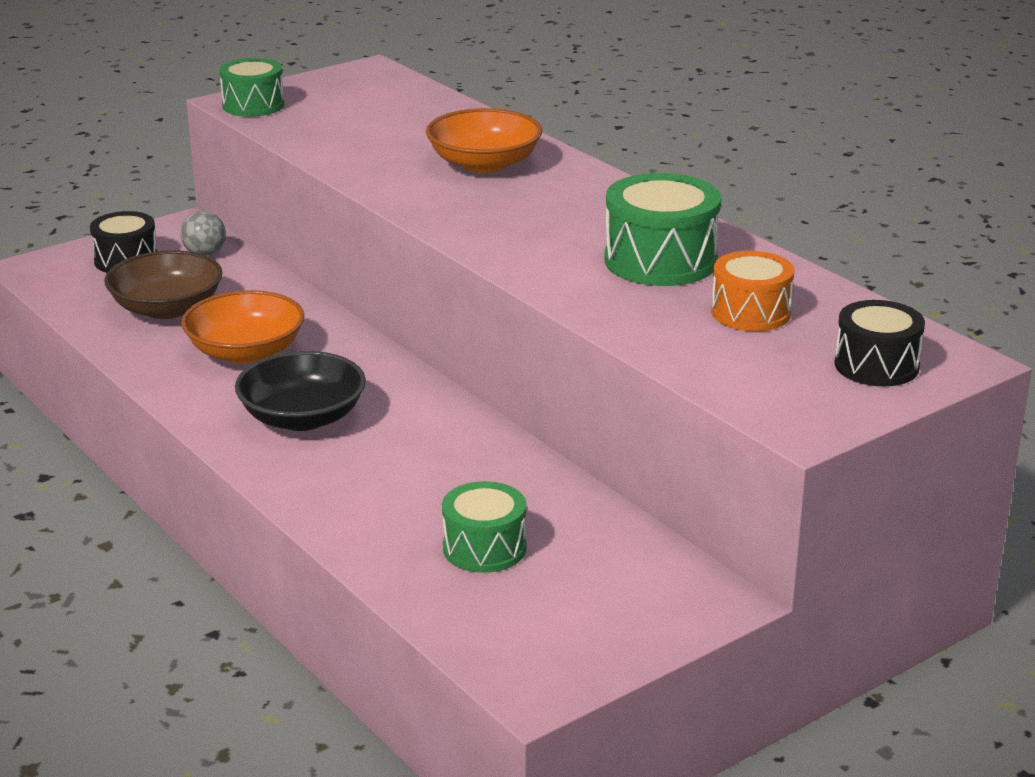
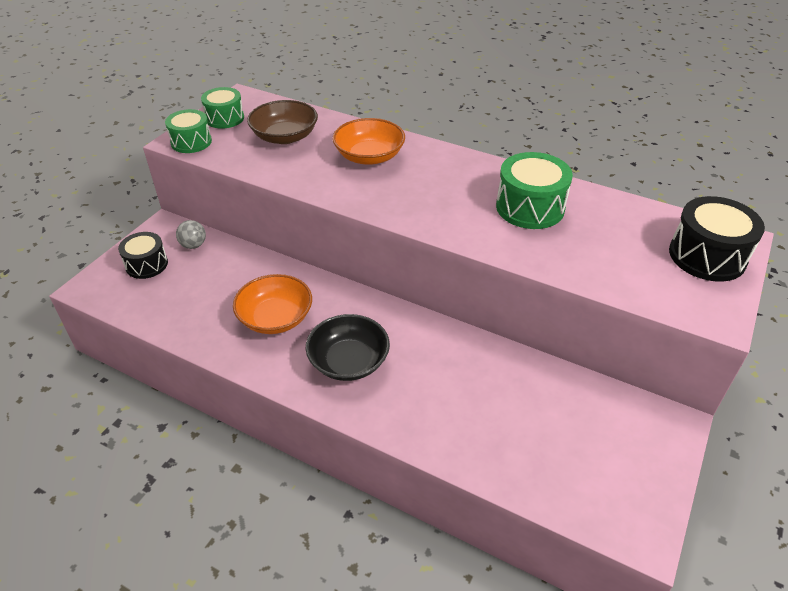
camera: 25 degrees left, 15 degrees up
brown bowl [104,250,223,319] -> brown bowl moved to [247,100,318,144]
green drum [442,481,527,573] -> green drum moved to [201,87,244,129]
orange drum [711,251,794,331] -> none
black drum [834,300,925,386] -> black drum [669,196,765,282], size x1.51

